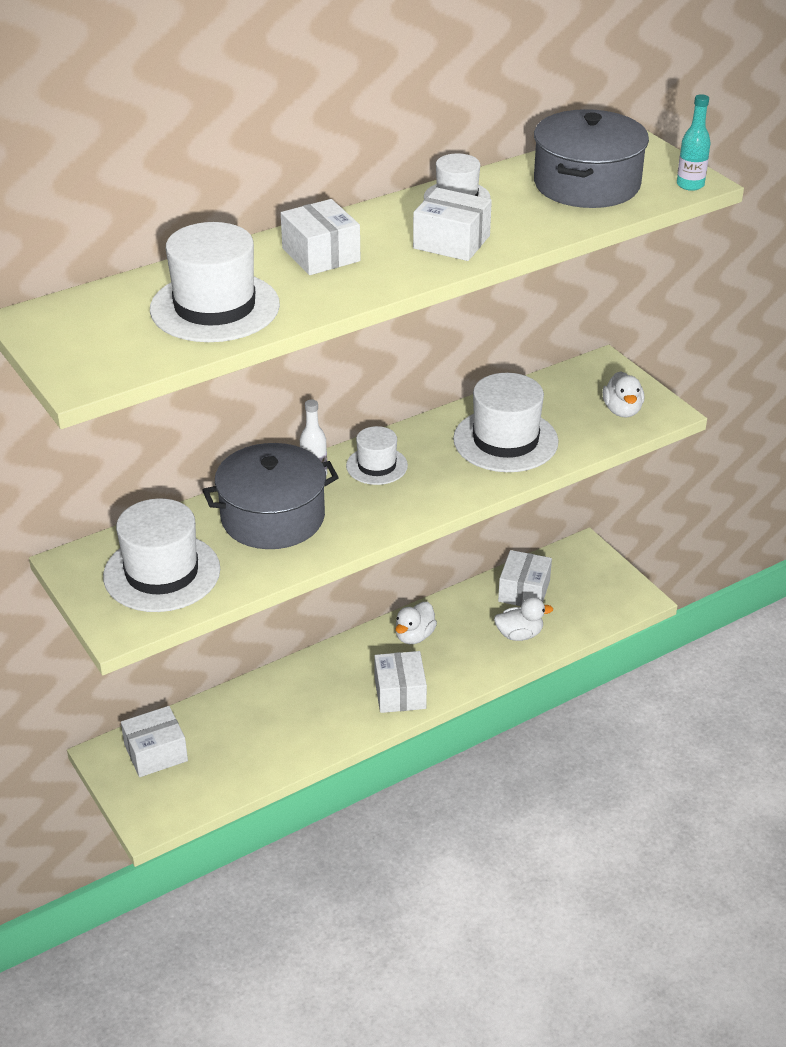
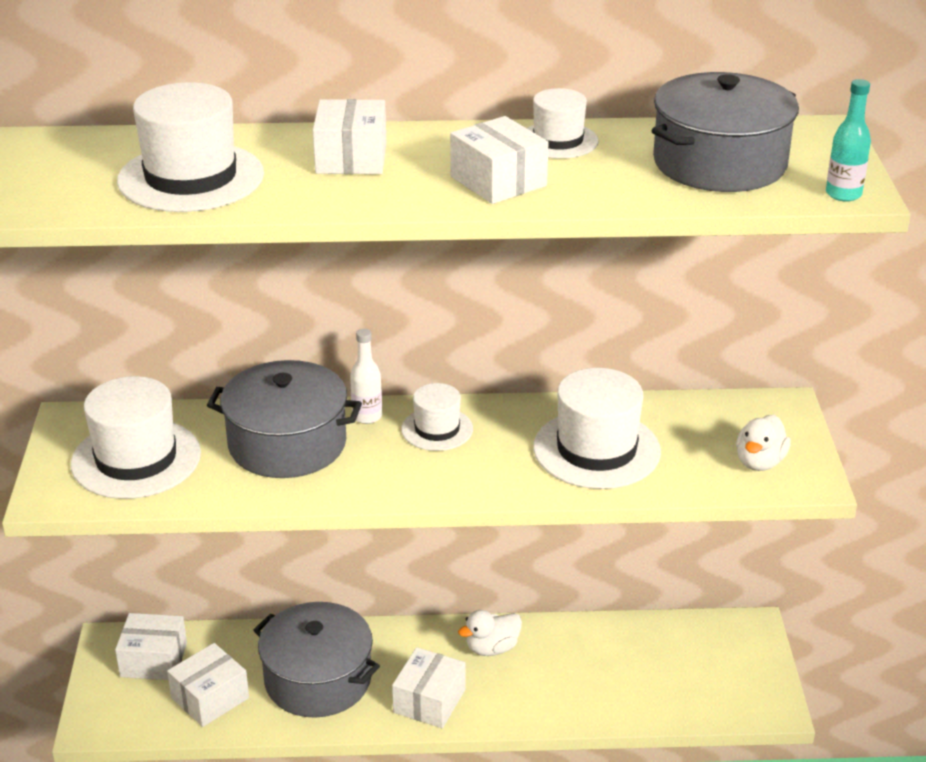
camera: 30 degrees right, 5 degrees down
white duck [494,597,553,641] -> none
white box [498,550,552,606] -> white box moved to [167,643,249,727]
none -> grey pot [253,602,380,718]

